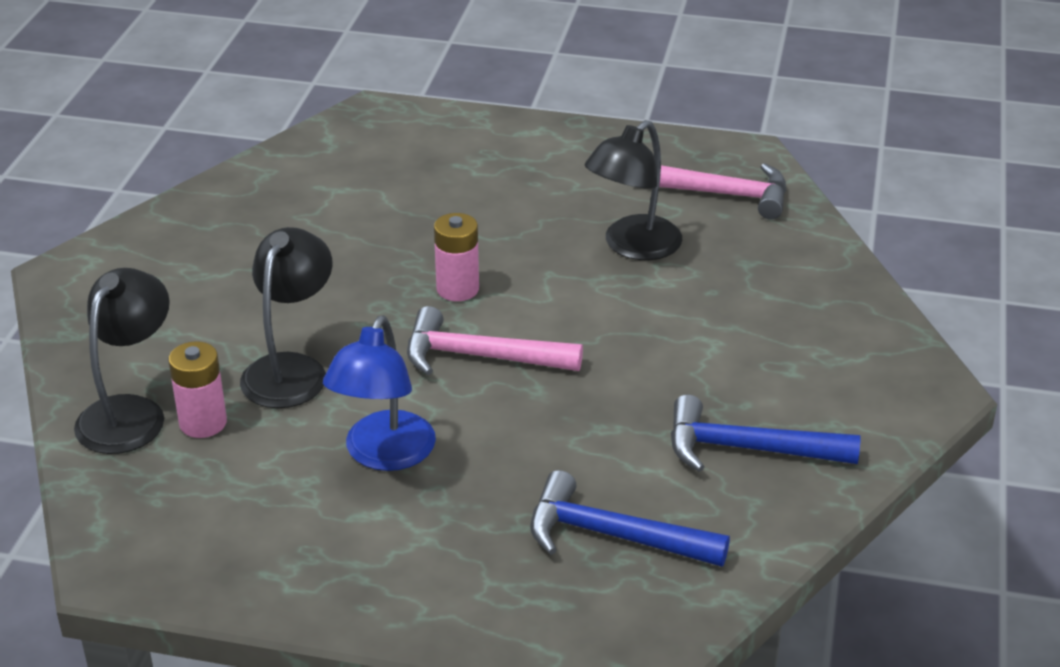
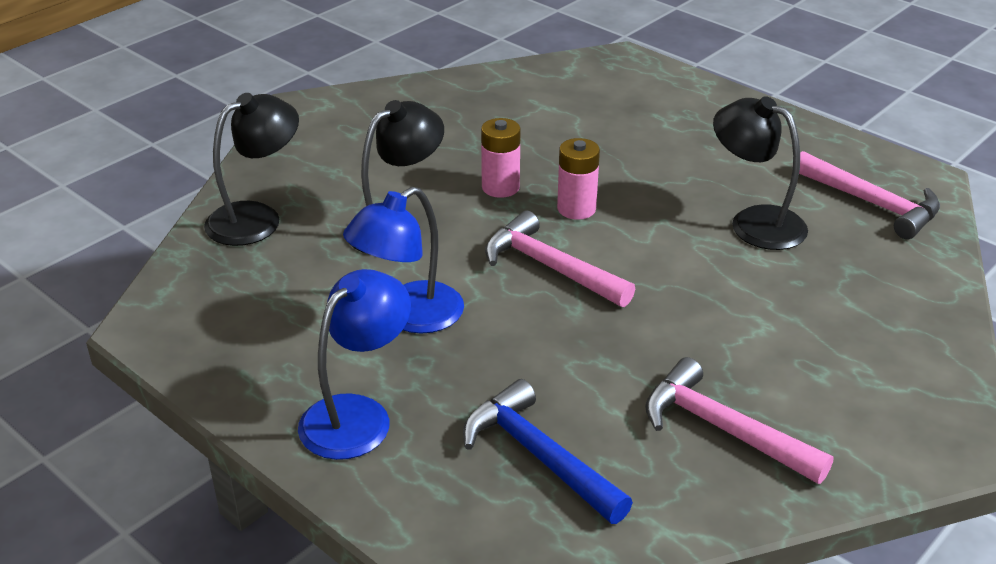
camera: 30 degrees right, 0 degrees up
pink battery [168,341,227,438] -> pink battery moved to [481,118,521,198]
black lamp [585,120,682,260] -> black lamp turned 60 degrees clockwise [713,96,808,250]
blue hammer [671,395,861,472] -> pink hammer [645,357,834,484]
none -> blue lamp [298,269,411,460]

